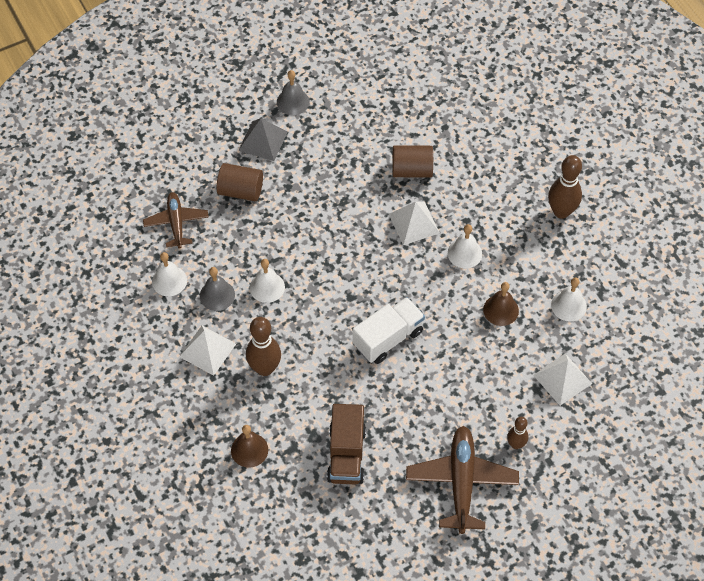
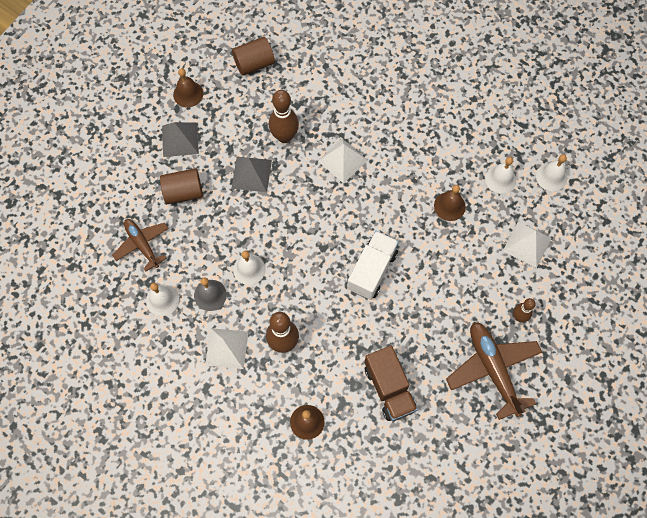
camera: 25 degrees left, 10 degrees up
grey bell [277,70,309,115] -> brown bell [173,68,203,108]
brown cylinder [392,145,433,178] -> brown cylinder moved to [232,37,275,76]
white bell [448,224,482,269] -> white bell moved to [536,154,567,191]
brown bowling pin [548,155,582,219] -> brown bowling pin moved to [269,90,299,143]
none -> grey pyramid [231,157,272,192]

